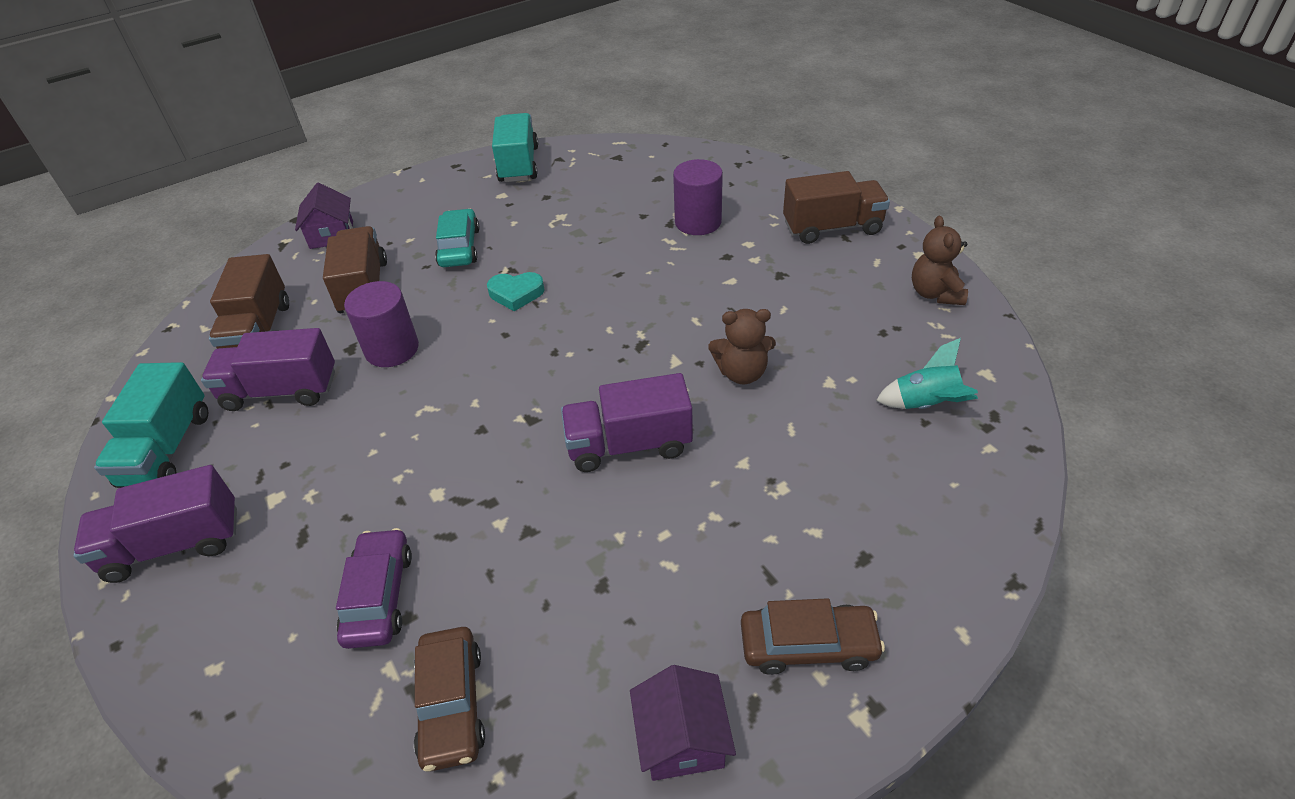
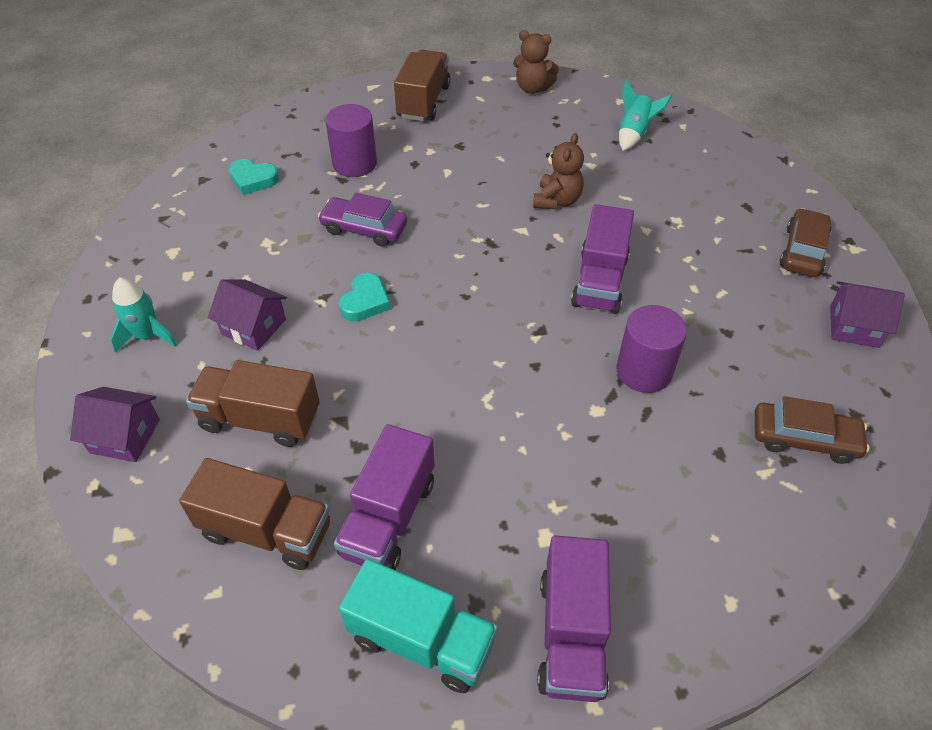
camera: 70 degrees left, 5 degrees up
purple car [336,528,412,649] -> purple car moved to [318,193,407,246]
purple cylinder [344,281,419,367] -> purple cylinder moved to [616,305,687,393]
turquoise car [435,209,480,267] -> purple house [208,279,287,351]
turquoise truck [492,113,538,182] -> none
none -> turquoise rocket [110,277,177,353]
none -> turquoise heart [229,159,279,195]

